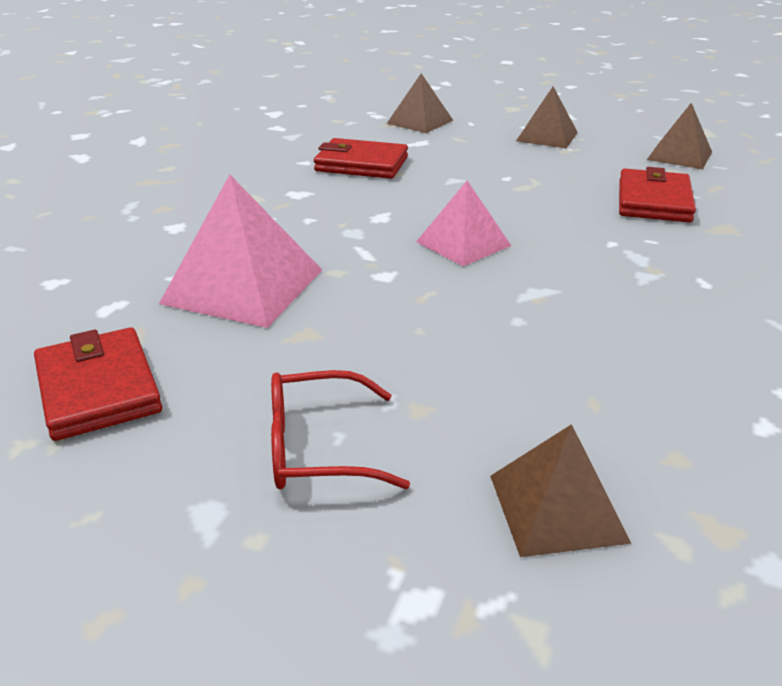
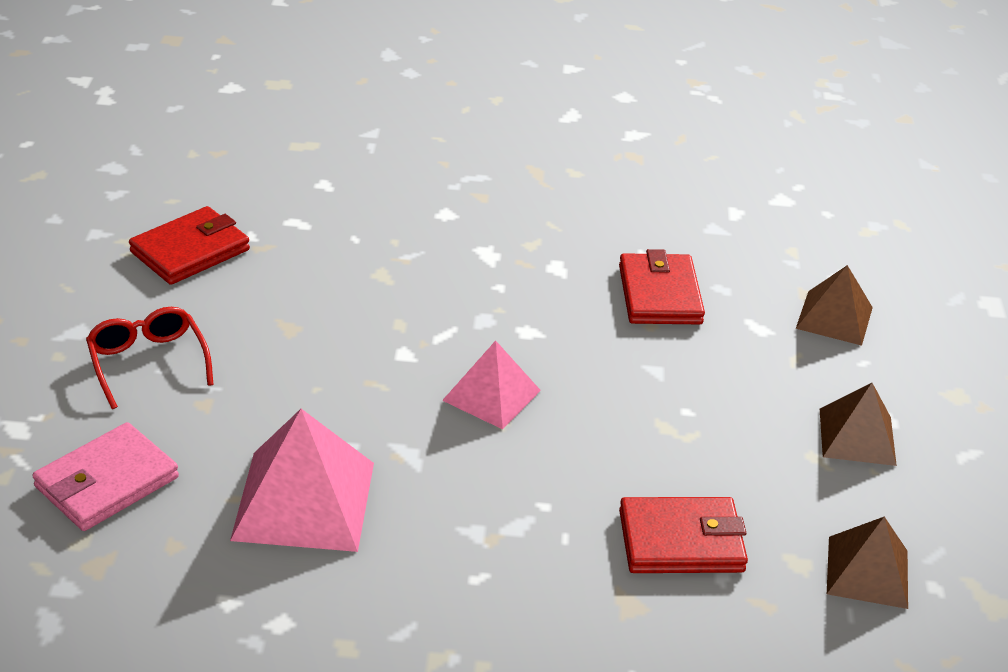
camera: 70 degrees right, 5 degrees up
pink pyramid [159,174,322,328] -> pink pyramid moved to [230,409,374,552]
brown pyramid [490,424,632,557] -> pink wallet [32,422,179,531]

